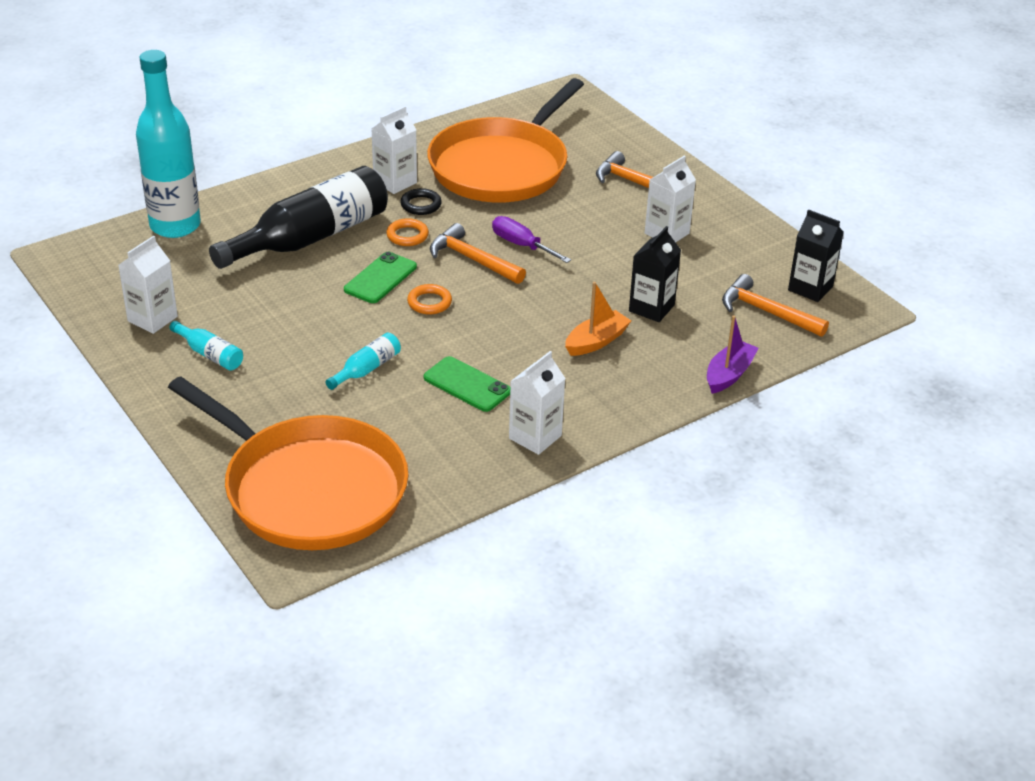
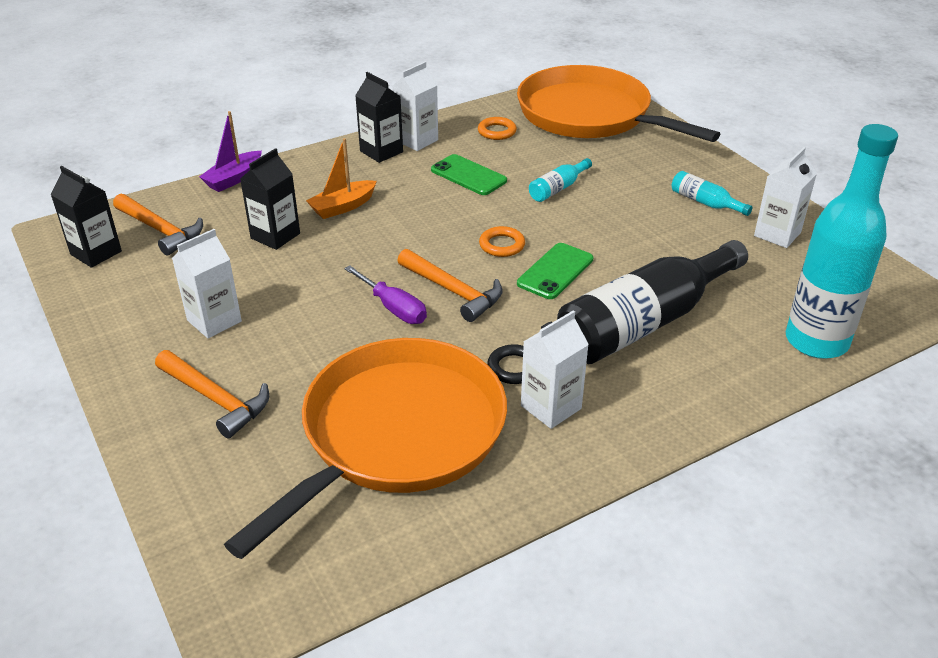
camera: 175 degrees left, 0 degrees up
orange ring [386,218,429,246] -> orange ring moved to [478,117,517,140]
none -> black carton [355,72,403,163]

